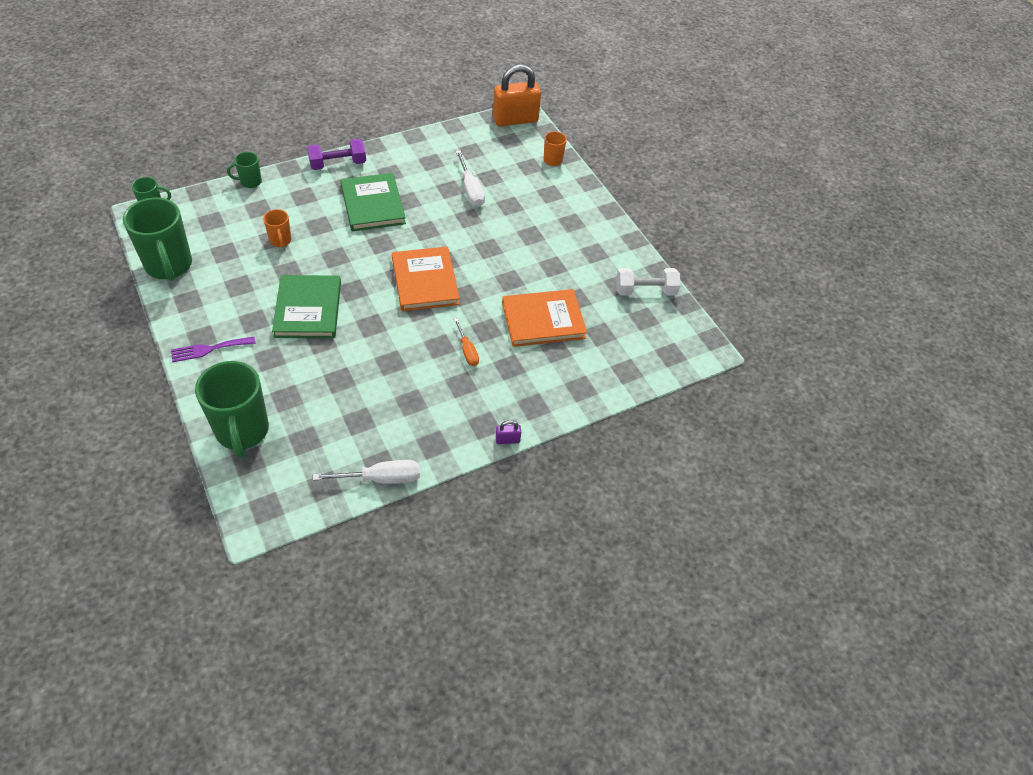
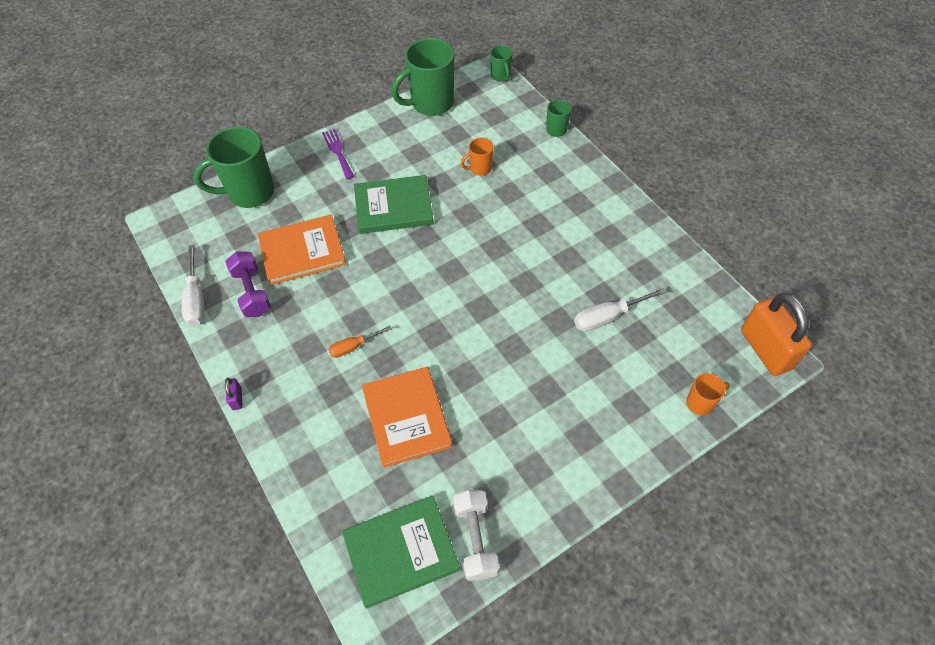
camera: 90 degrees right, 5 degrees up
purple dumbbell [307,139,366,170] -> purple dumbbell moved to [225,252,271,317]
green book [341,173,406,231] -> green book moved to [342,496,460,609]
orange book [392,246,460,311] -> orange book moved to [258,215,346,285]

